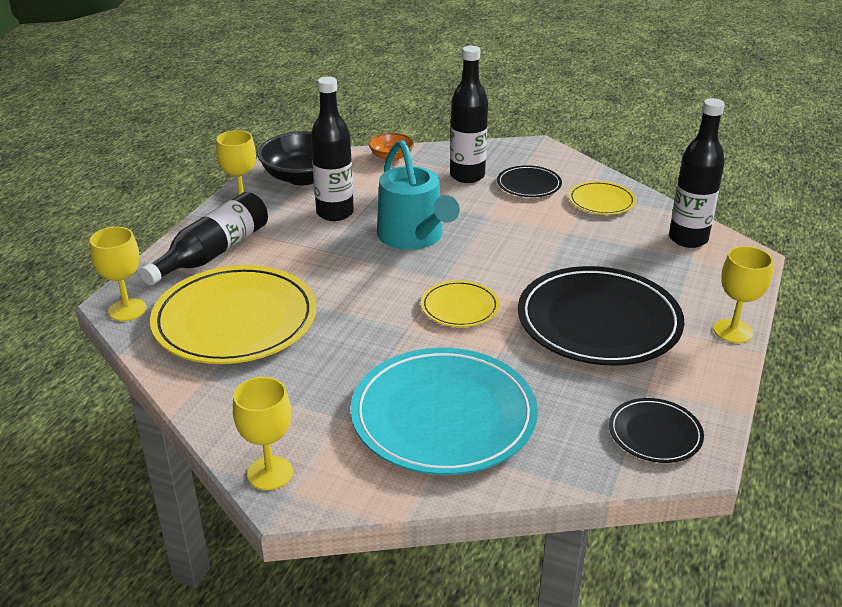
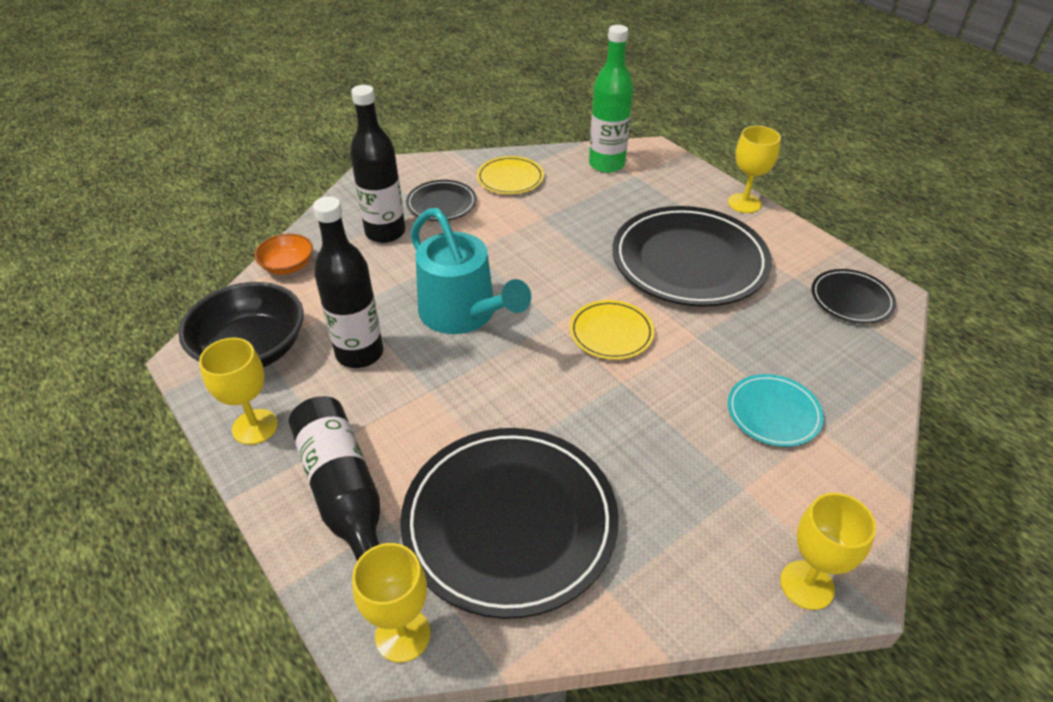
camera: 60 degrees left, 10 degrees up
yellow plate [150,265,316,364] -> black plate [400,428,619,619]
turquoise plate [351,348,538,475] -> turquoise plate [728,374,824,447], size x0.49
turquoise watering can [377,140,460,250] -> turquoise watering can turned 45 degrees clockwise [411,208,531,334]
black bottle [669,98,725,248] -> green bottle [589,25,633,173]

